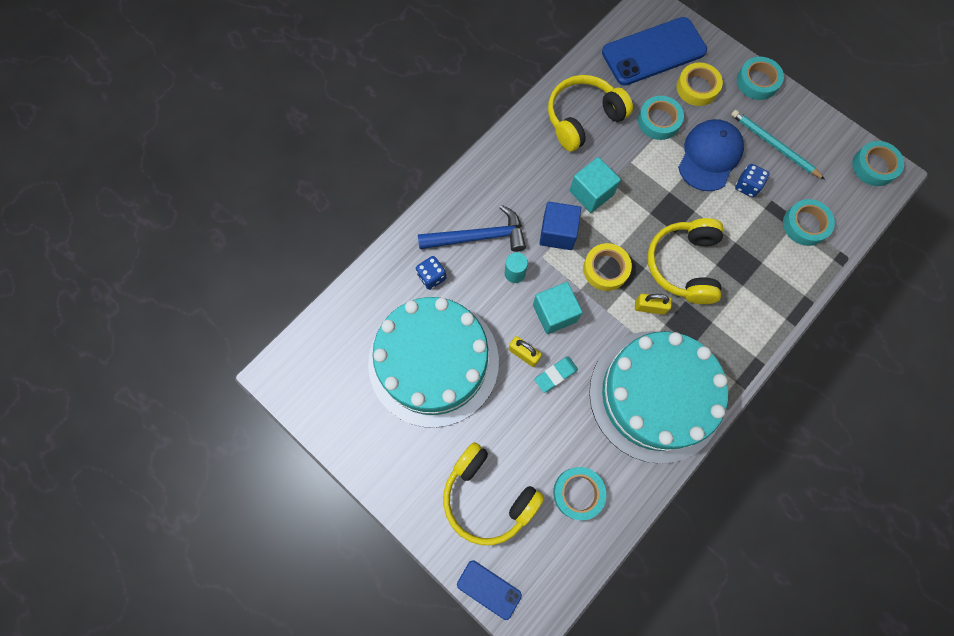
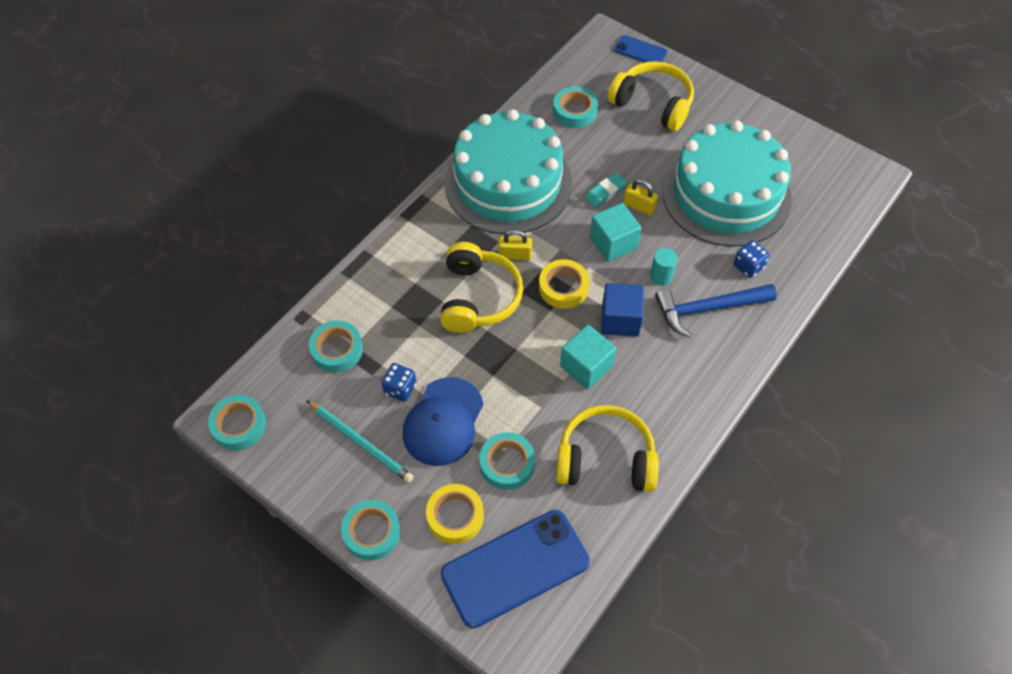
camera: 175 degrees right, 15 degrees down
yellow headphones [548,75,633,151] -> yellow headphones turned 135 degrees counterclockwise [556,405,659,492]

